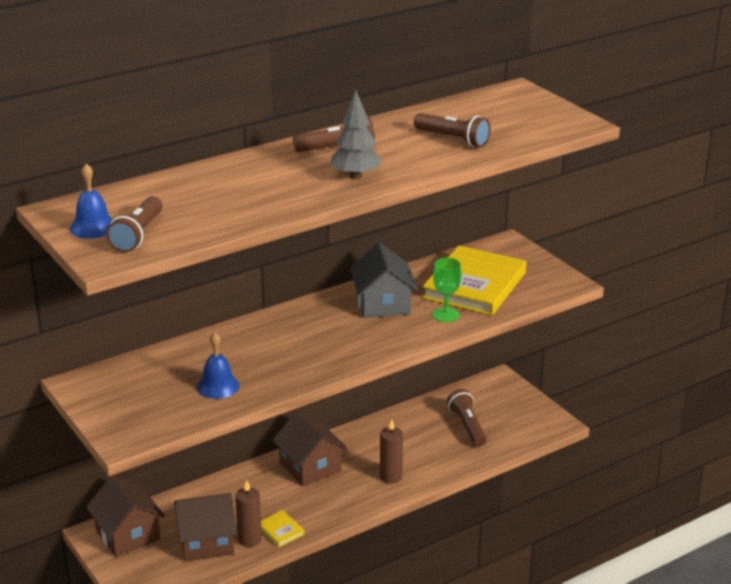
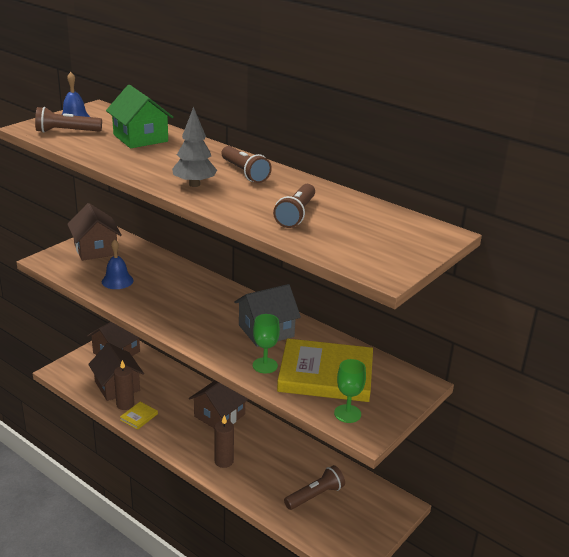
camera: 70 degrees right, 0 degrees up
none -> brown house [67,203,122,261]
none -> green house [106,85,173,148]
none -> green goblet [334,359,366,423]

